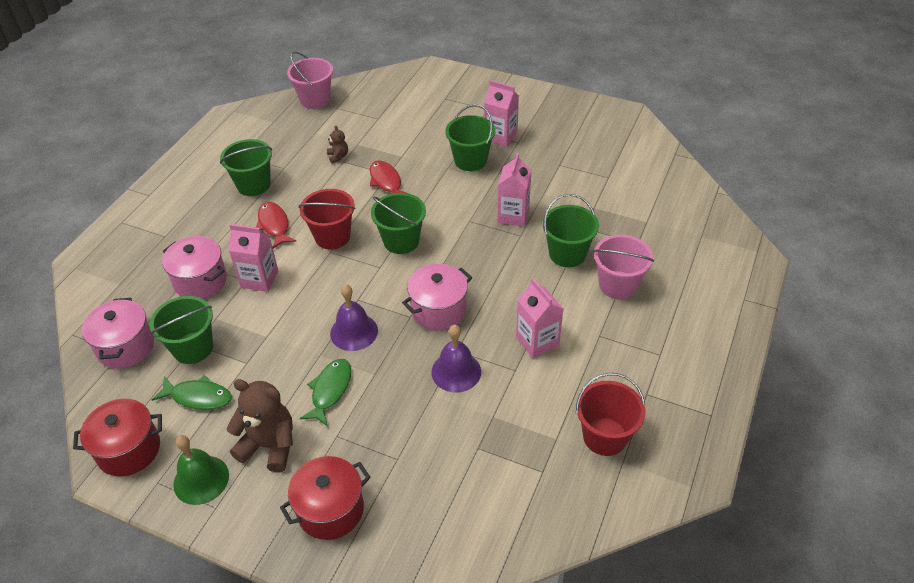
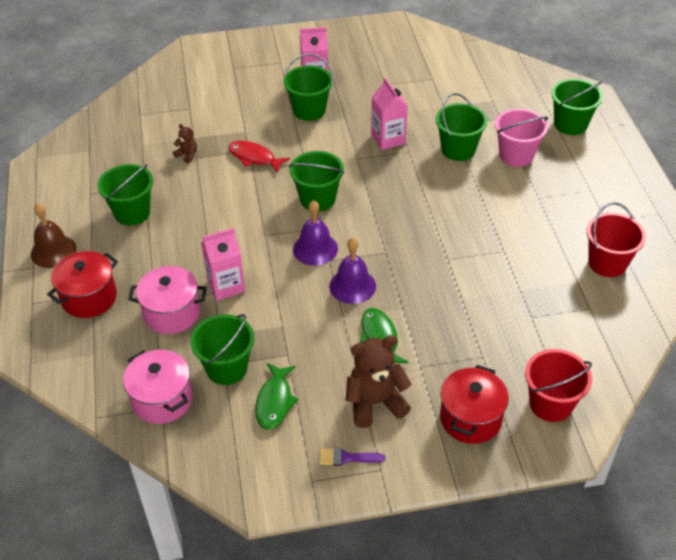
camera: 35 degrees left, 0 degrees up
red pot [73,399,162,476] -> red pot moved to [47,251,118,318]
green fish [152,375,232,410] -> green fish turned 120 degrees clockwise [255,363,299,430]
green bell [173,435,229,505] -> purple brush [320,448,385,466]
red fish [256,202,296,248] -> none
pink bucket [287,52,333,109] -> none
red bucket [298,189,355,249] -> red bucket moved to [525,349,592,422]
pink pot [402,264,472,330] -> none
purple bell [431,325,481,392] -> purple bell moved to [293,200,338,266]
pink carton [516,278,564,358] -> none
none -> brown bell [31,203,76,268]
none -> green bucket [551,79,603,135]

